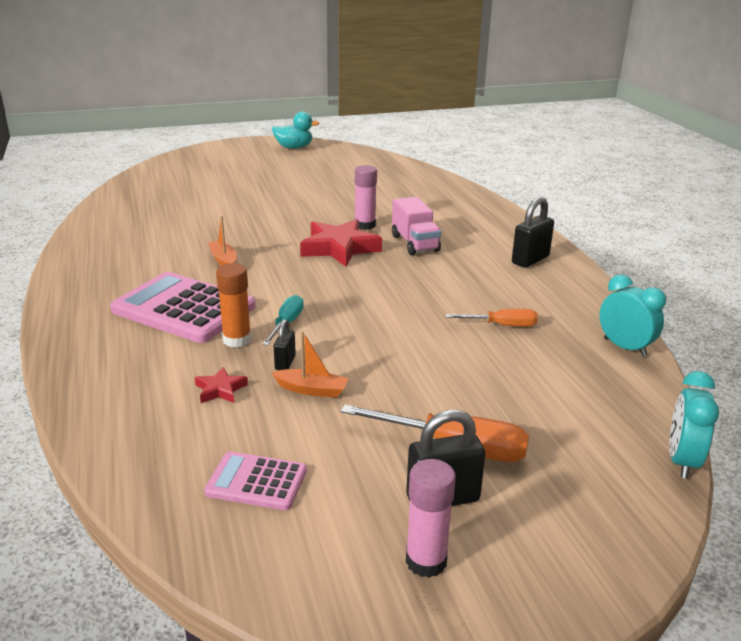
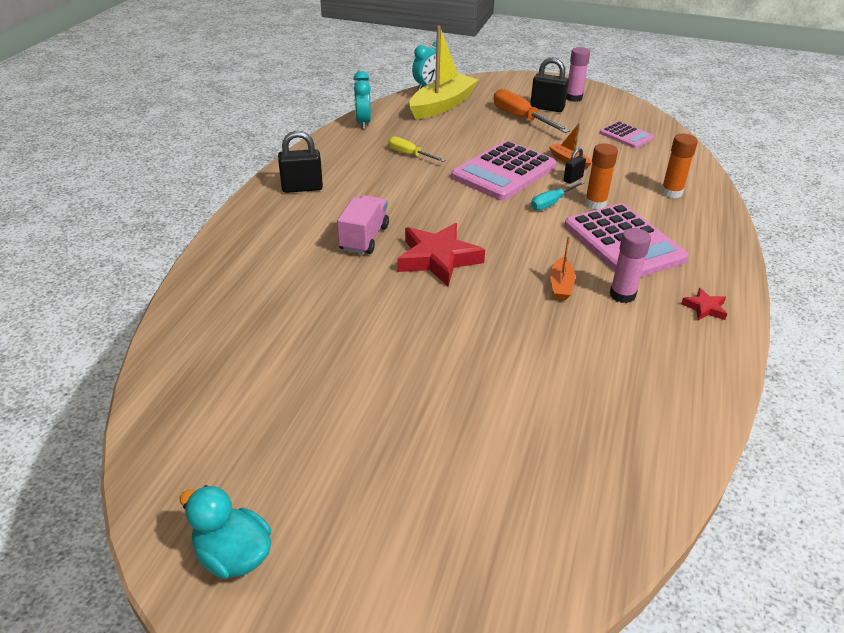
camera: 145 degrees left, 10 degrees up
red star [195,367,248,403] -> red star moved to [681,288,727,320]
pink glue stick [355,165,377,230] -> pink glue stick moved to [610,228,651,303]
orange screwdriver [445,309,538,327] -> yellow screwdriver [388,136,445,162]
none -> yellow boat [409,25,478,120]
none -> pink calculator [451,141,557,201]
none -> orange glue stick [661,134,698,198]

